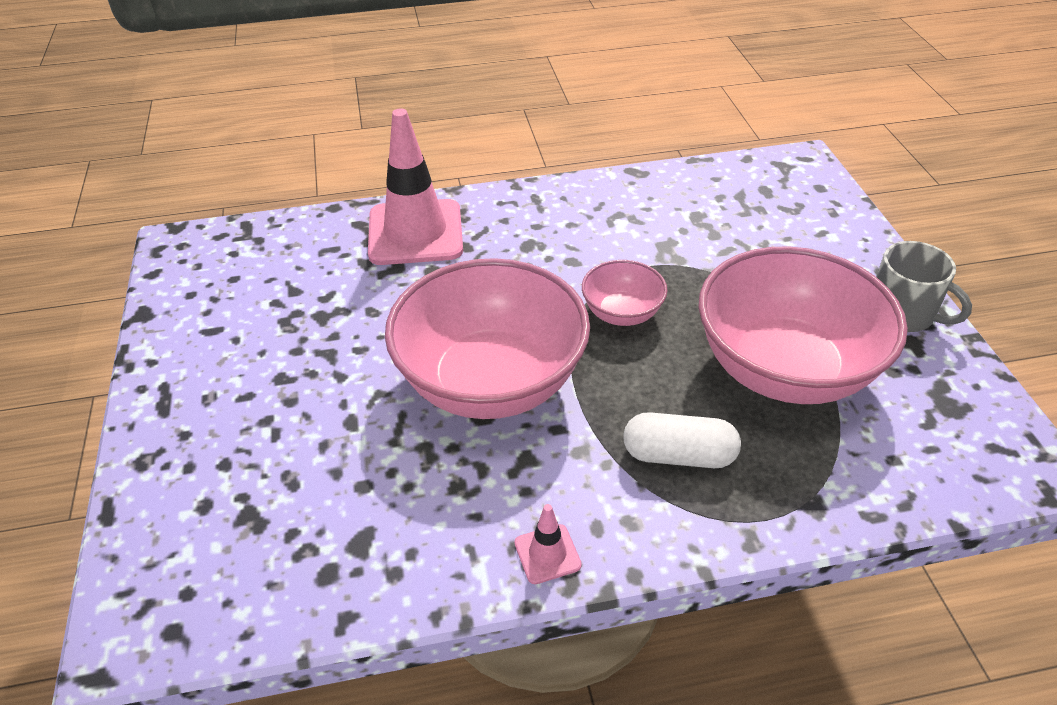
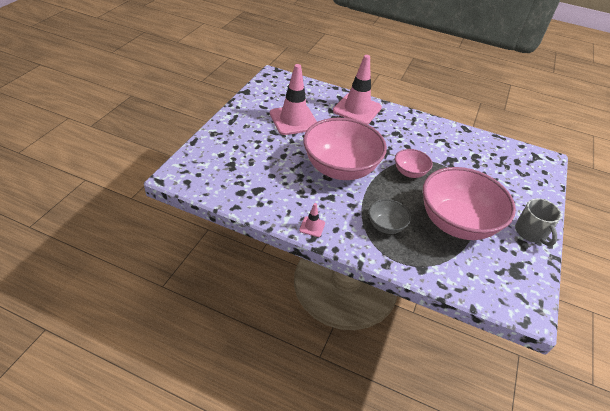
camera: 30 degrees right, 0 degrees up
white capsule [623,412,741,468] -> grey bowl [368,199,411,234]
none -> pink traffic cone [270,64,317,135]

